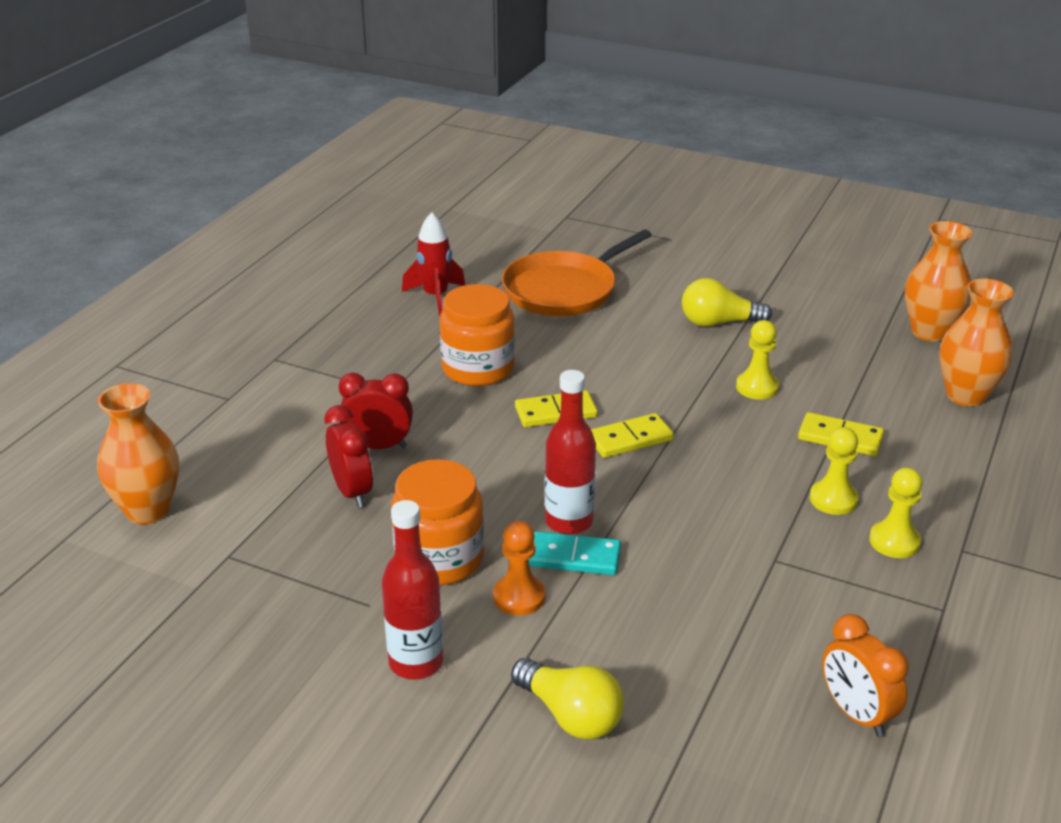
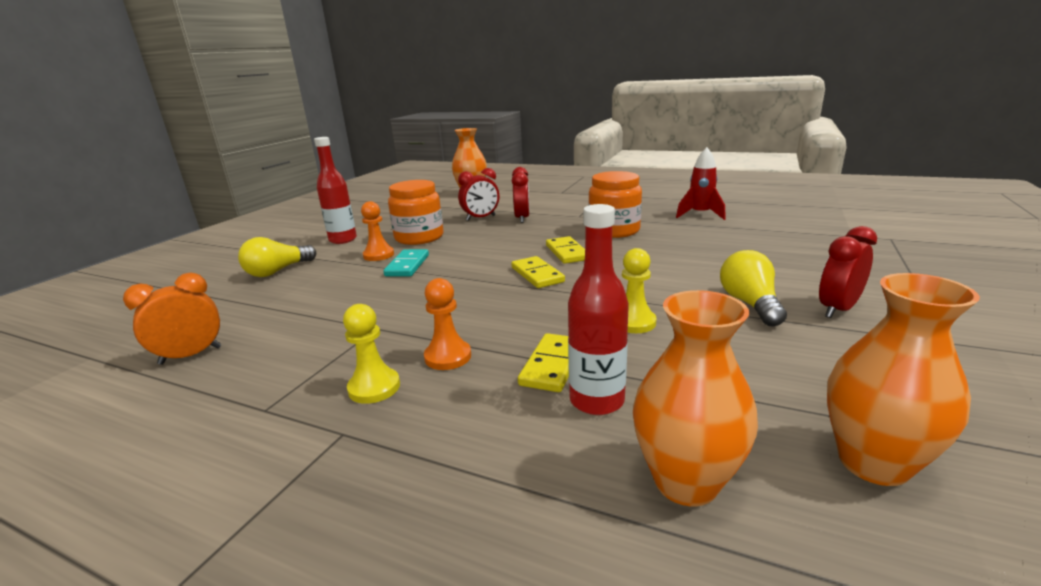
camera: 90 degrees right, 10 degrees down
orange pan [502,230,652,316] -> none
red bottle [545,370,596,535] -> red bottle moved to [568,204,629,415]
yellow pawn [810,427,859,515] -> orange pawn [424,278,471,370]
none -> red clock [819,226,877,318]

